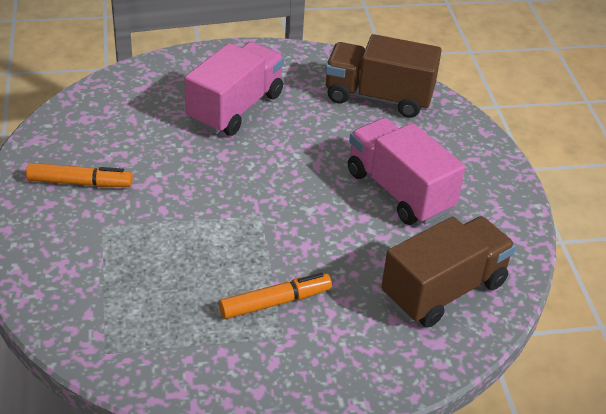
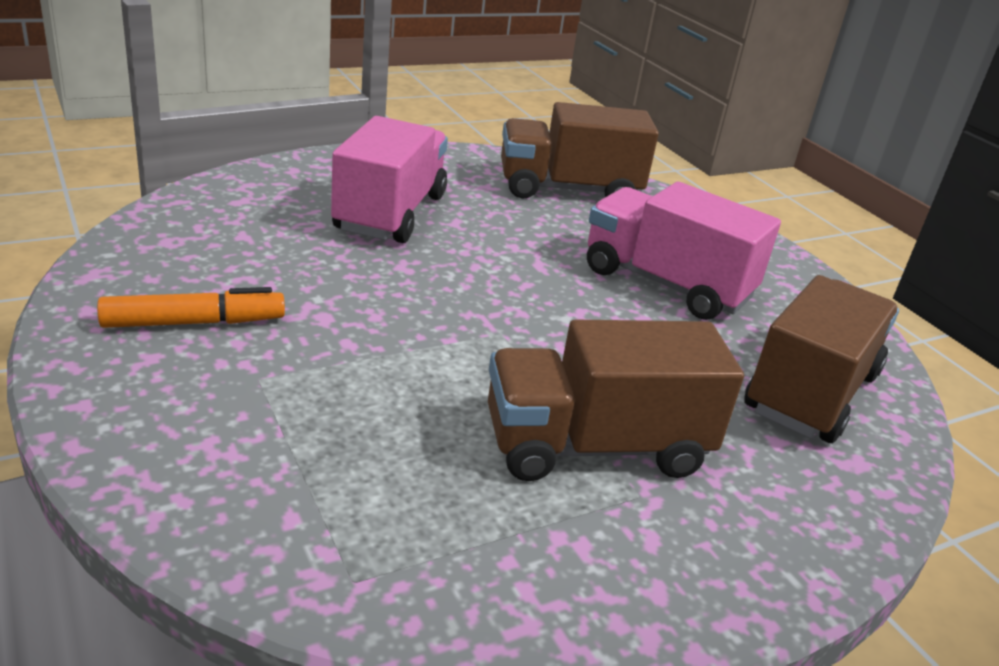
camera: 20 degrees left, 10 degrees down
orange marker [219,273,332,319] -> brown truck [488,320,744,481]

